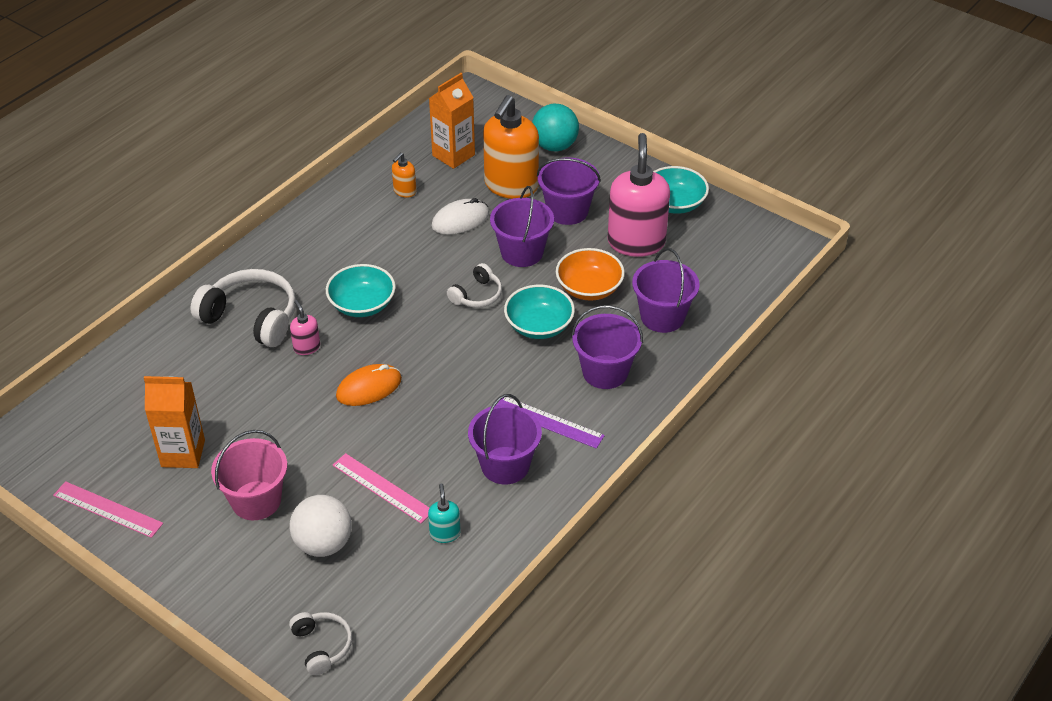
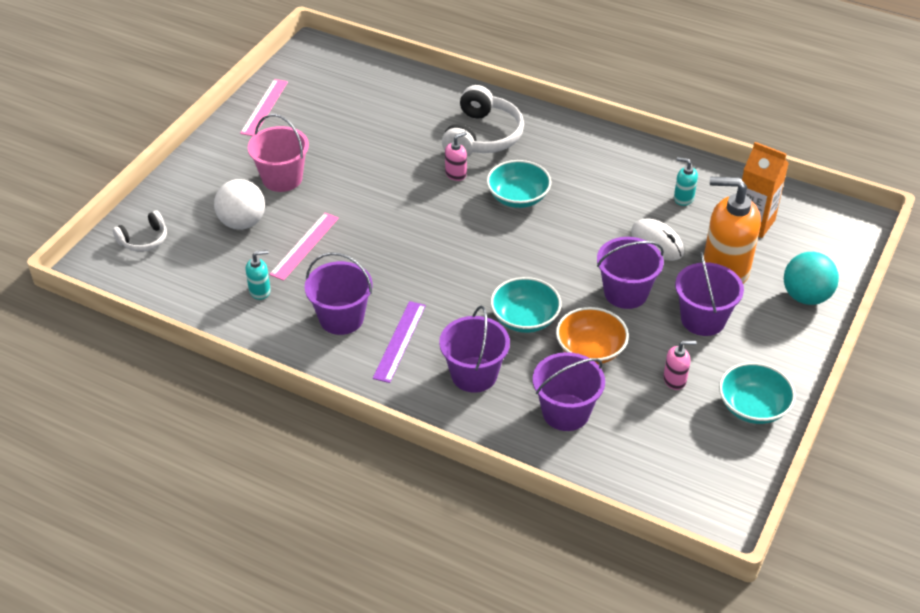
camera: 80 degrees right, 0 degrees up
orange carton [144,376,205,468] -> none
orange mouse [336,364,402,406] -> none
orange soap dispenser [392,153,416,198] -> turquoise soap dispenser [674,157,698,206]
white headphones [447,263,502,308] -> none
pink soap dispenser [608,133,670,257] -> pink soap dispenser [663,340,697,390], size x0.44

